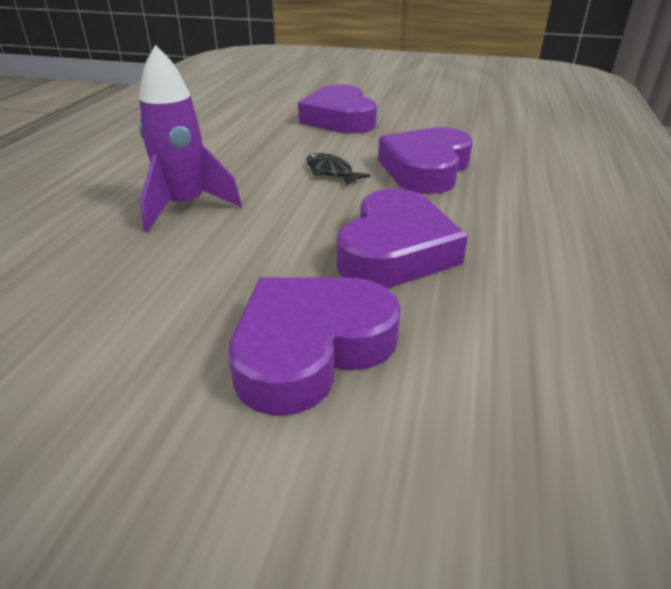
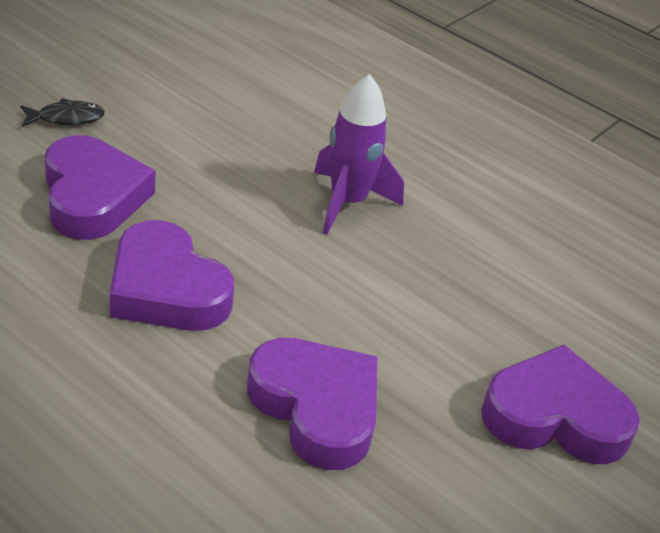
camera: 110 degrees right, 5 degrees up
black fish [306,153,370,186] -> black fish moved to [21,98,105,127]

